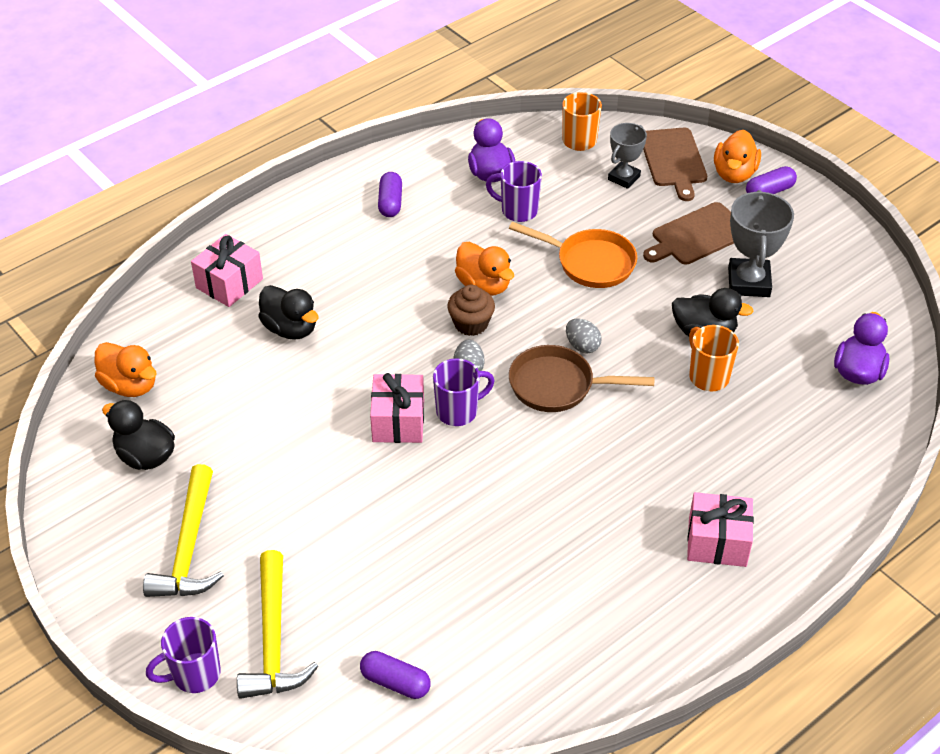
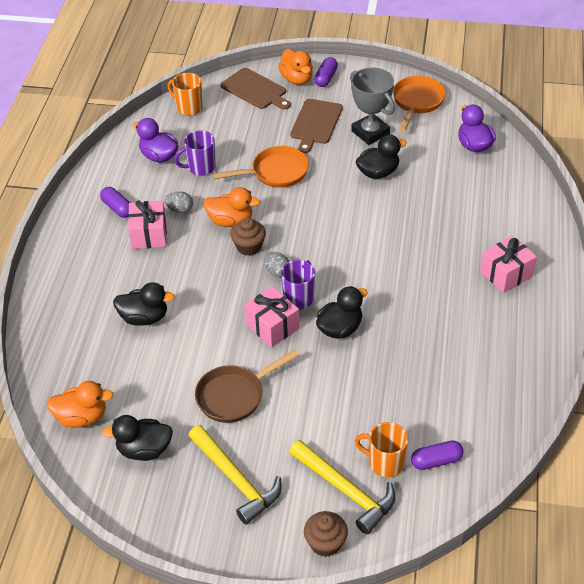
camera: 40 degrees left, 0 degrees up
purple mug [146,617,221,693] -> brown cupcake [304,511,348,557]
pink gift [191,234,263,307] -> pink gift moved to [128,201,167,249]
brown pan [509,345,655,412] -> brown pan moved to [195,349,299,423]
grey egg [566,318,602,354] -> grey egg moved to [164,191,193,213]
grey trophy [608,123,647,189] -> none
orange mug [689,325,739,391] -> orange mug moved to [355,422,408,478]
none -> black duck [316,286,367,339]
none -> orange pan [393,76,446,131]

